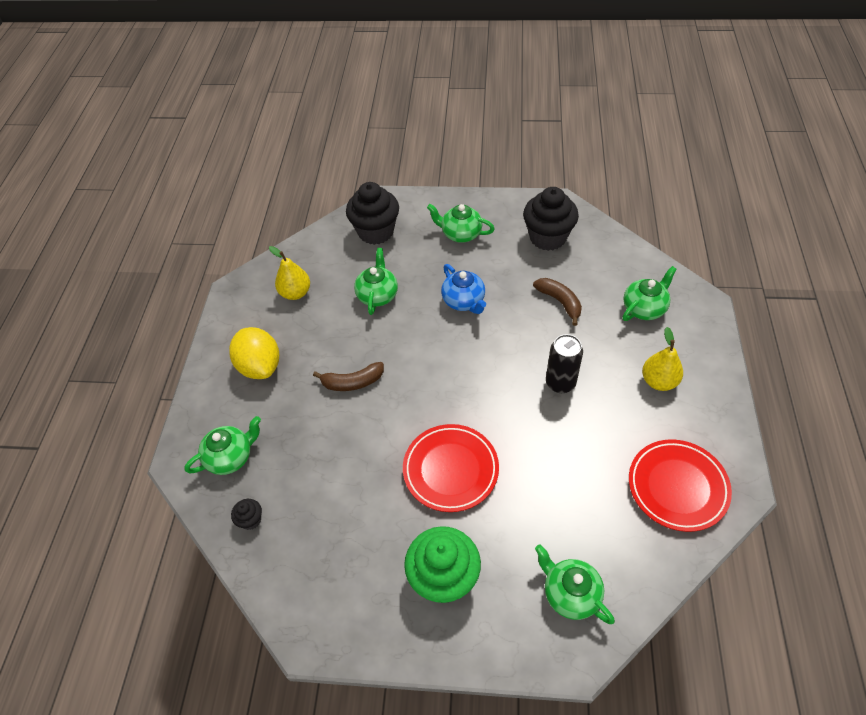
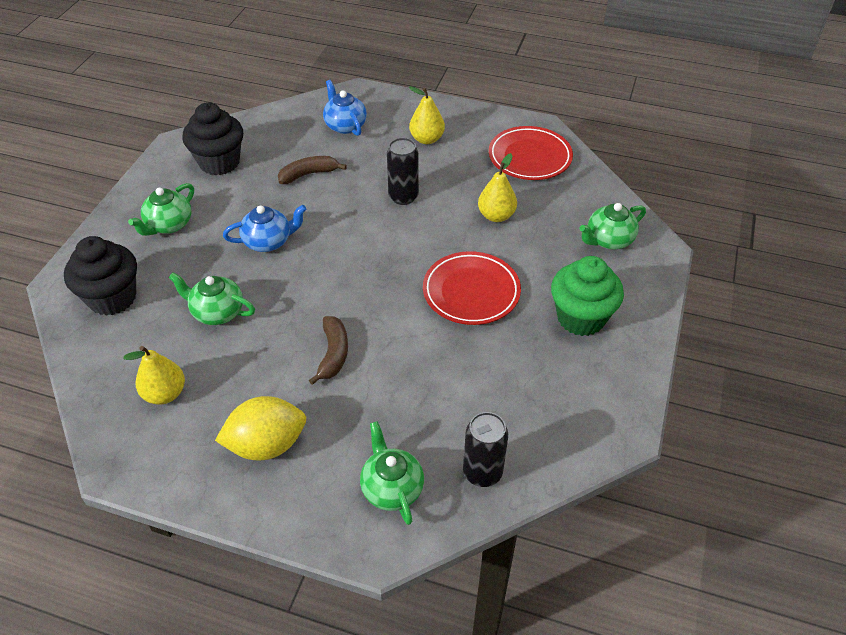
camera: 80 degrees left, 5 degrees down
black cupcake [231,499,262,530] -> black can [463,412,508,487]
green teapot [622,266,677,321] -> blue teapot [323,80,367,136]
none -> yellow pear [478,153,517,222]

